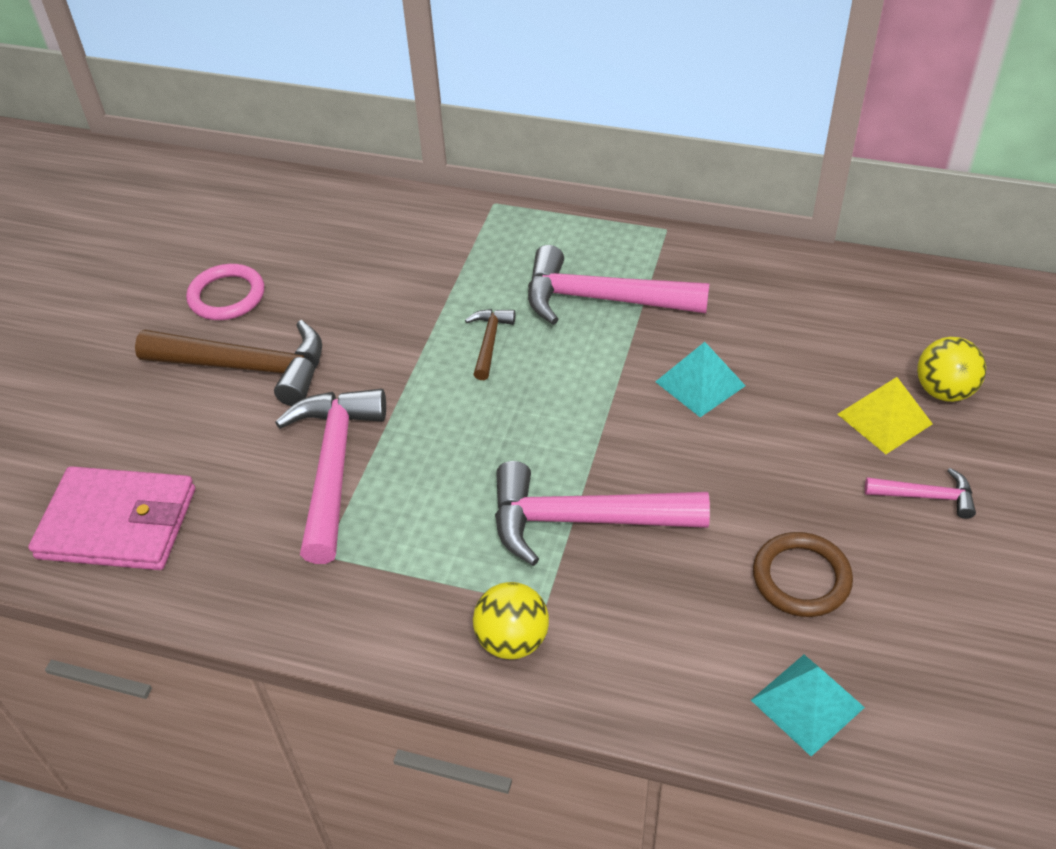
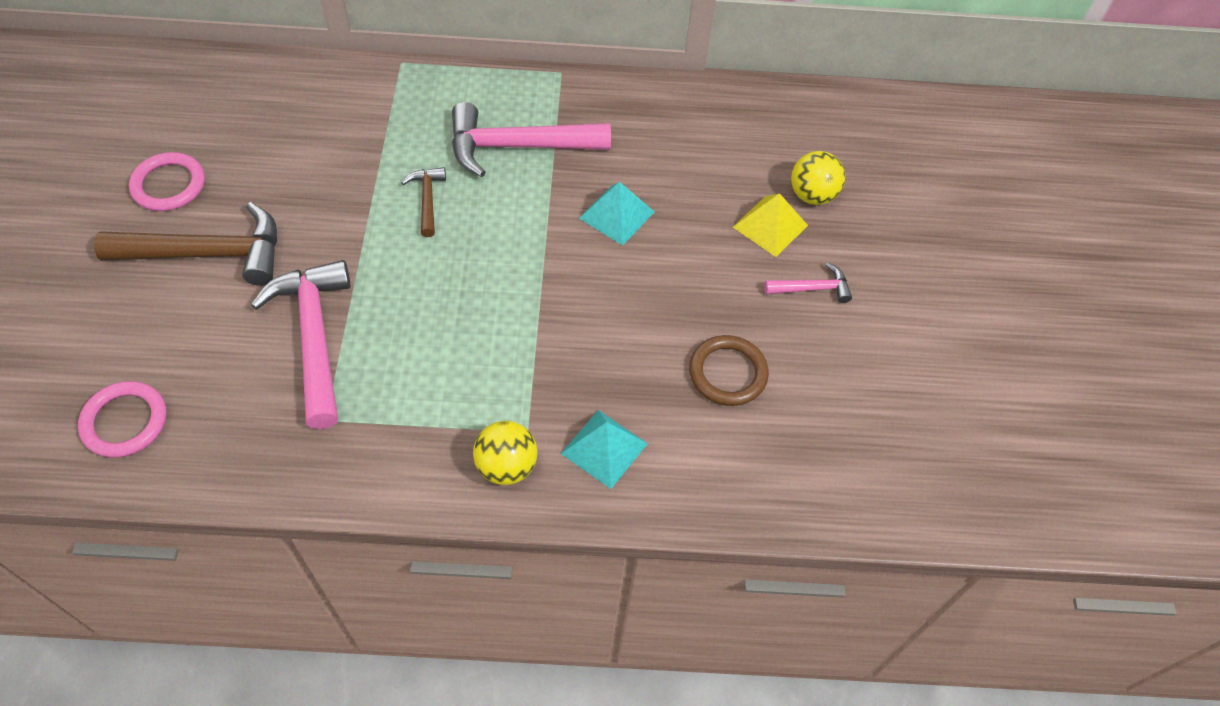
camera: 20 degrees left, 10 degrees up
pink wallet [28,466,195,570] -> pink ring [78,381,166,458]
pink hammer [495,461,710,566] -> none
turquoise pyramid [751,655,865,756] -> turquoise pyramid moved to [561,410,648,489]

